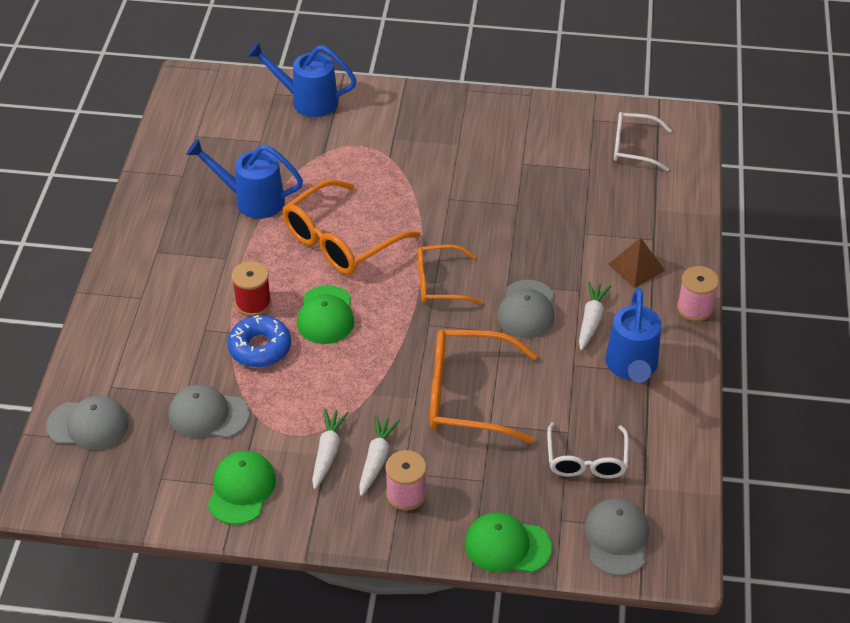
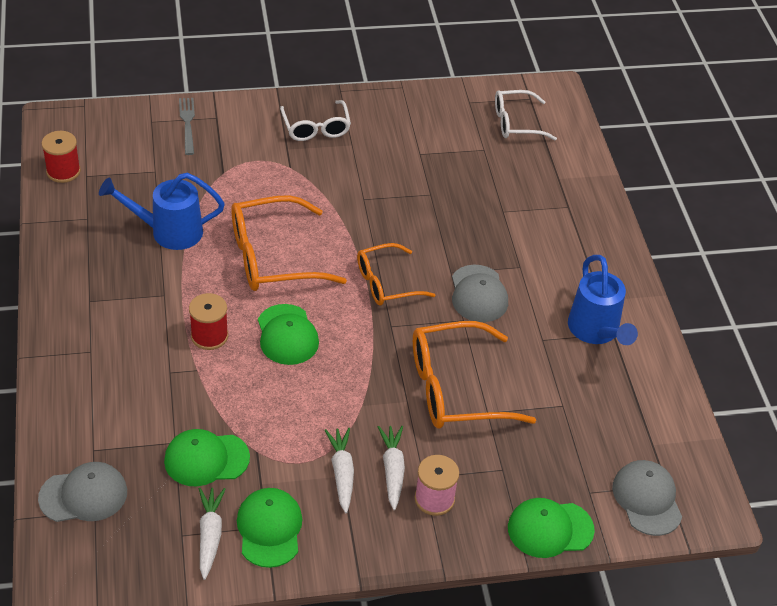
camera: 20 degrees left, 0 degrees up
grey cap [168,384,249,438] -> green cap [164,429,250,486]
blue donut [227,315,291,367] -> none
blue watering can [247,41,356,117] -> grey fork [179,98,195,155]
orange glasses [282,179,420,275] -> orange glasses turned 45 degrees clockwise [231,195,347,291]
white glasses [547,422,629,479] -> white glasses moved to [280,100,351,141]
white carrot [579,281,611,351] -> white carrot moved to [199,488,226,580]
brown pyramid [608,238,665,288] -> none
pink spool [677,266,719,321] -> none
none -> red spool [42,131,81,183]

